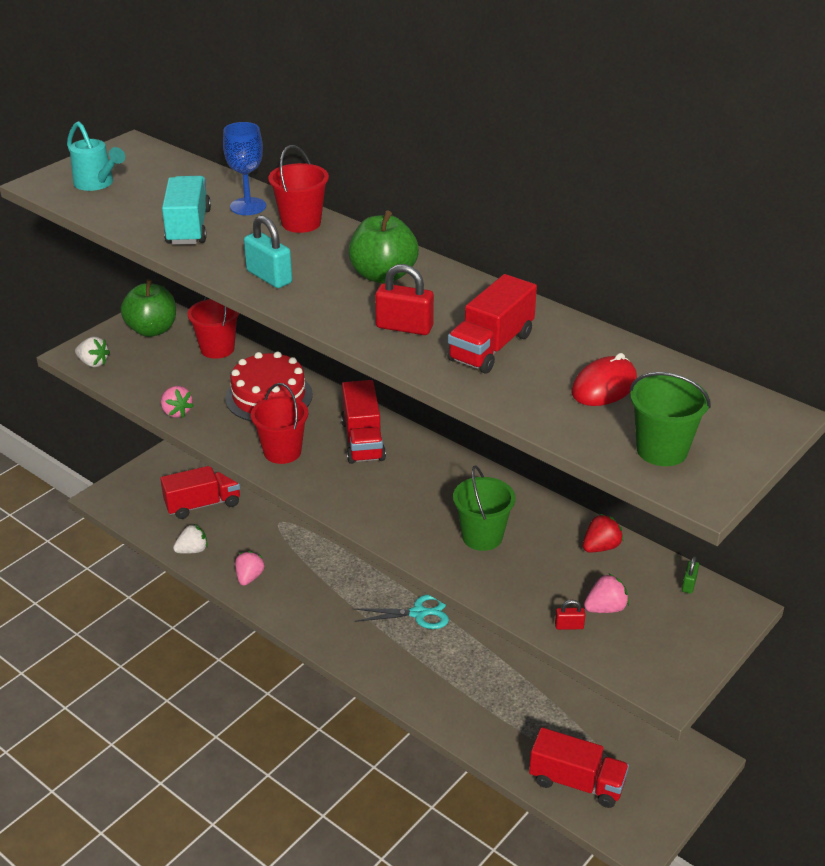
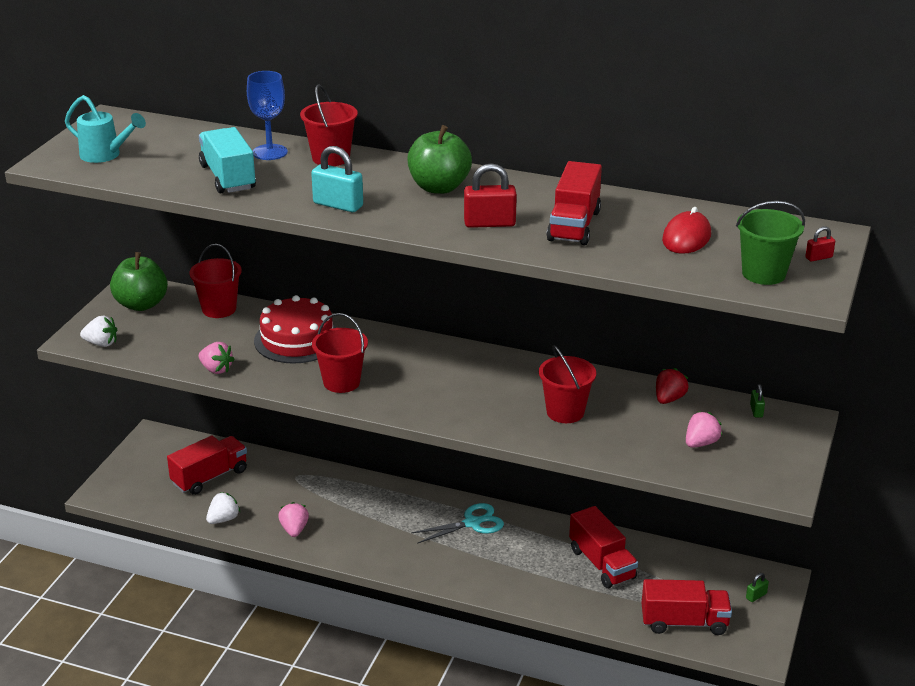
camera: 20 degrees left, 5 degrees down
red truck [341,380,386,464] -> red truck moved to [569,506,638,588]
green bucket [453,466,516,551] -> red bucket [539,345,596,423]
red padlock [555,600,585,630] -> red padlock moved to [805,226,835,262]
none -> green padlock [746,573,769,602]

